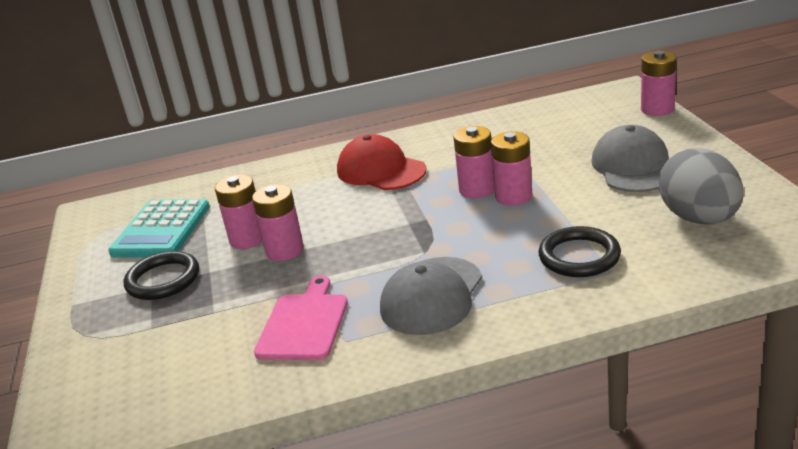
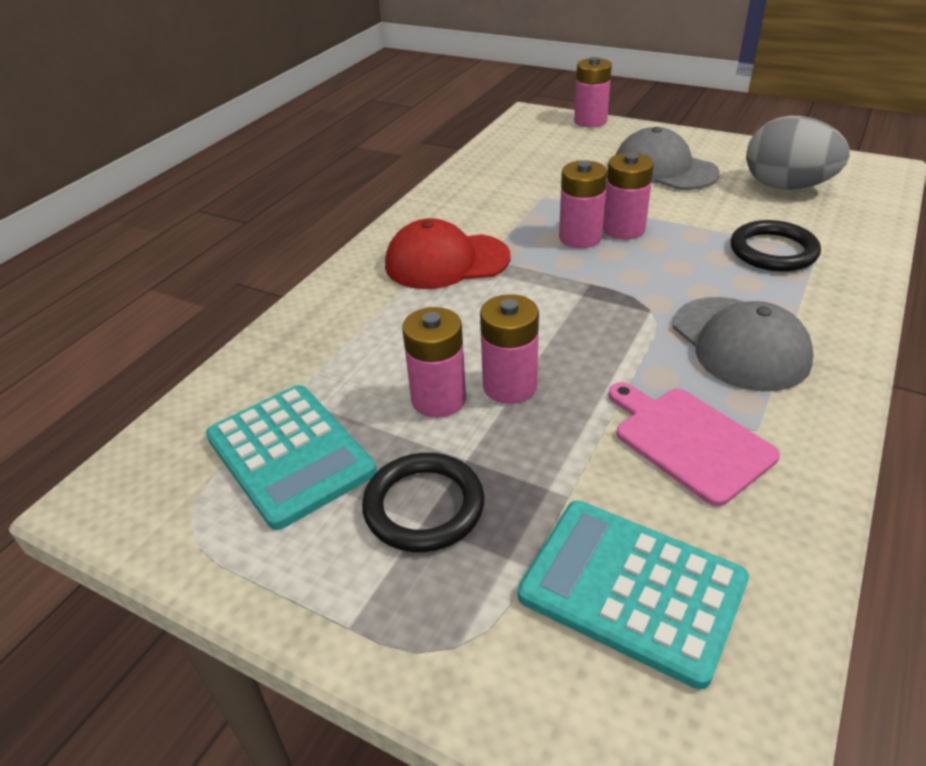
camera: 50 degrees left, 10 degrees up
none -> turquoise calculator [518,501,749,689]

